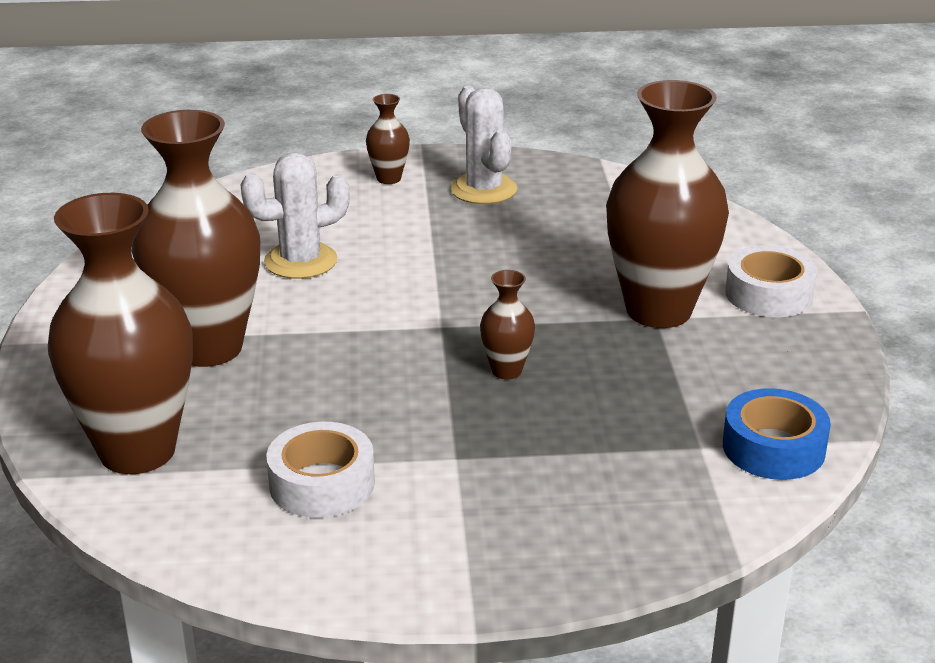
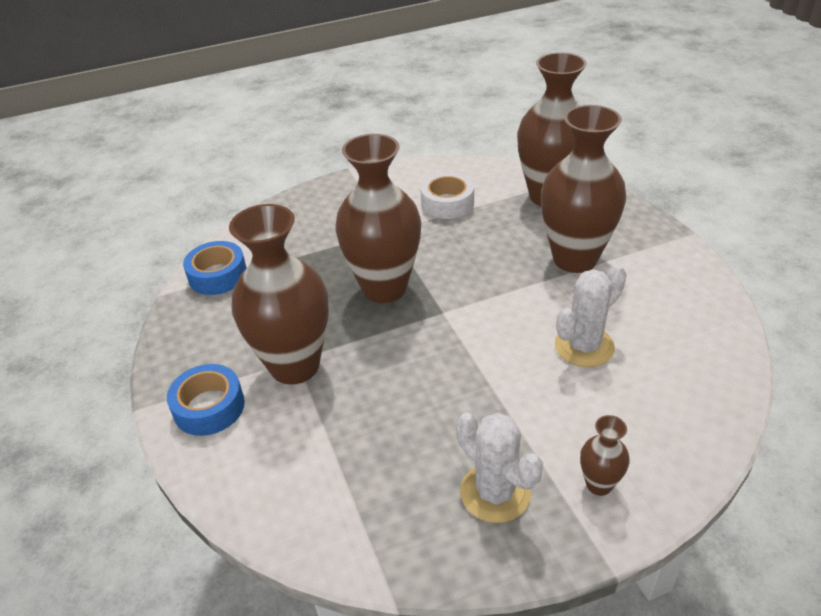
camera: 165 degrees right, 10 degrees up
brown vase [480,270,535,380] -> brown vase [335,134,421,303], size x2.30
white tape [725,246,817,317] -> blue tape [167,364,245,436]

